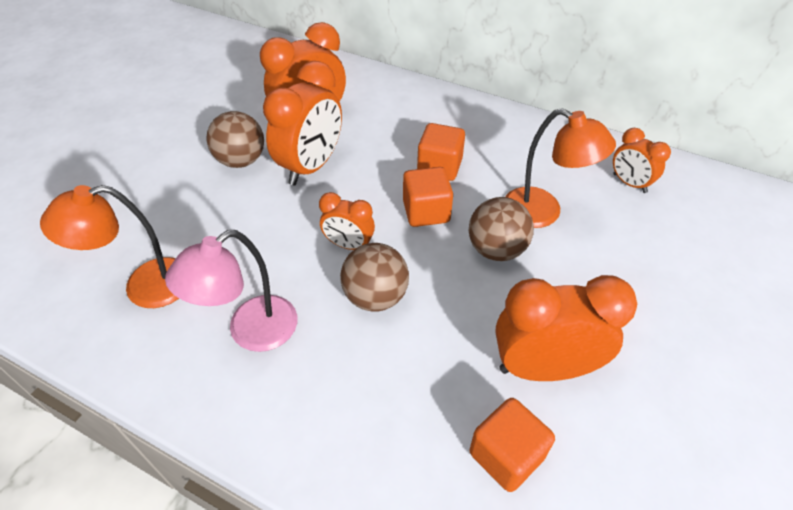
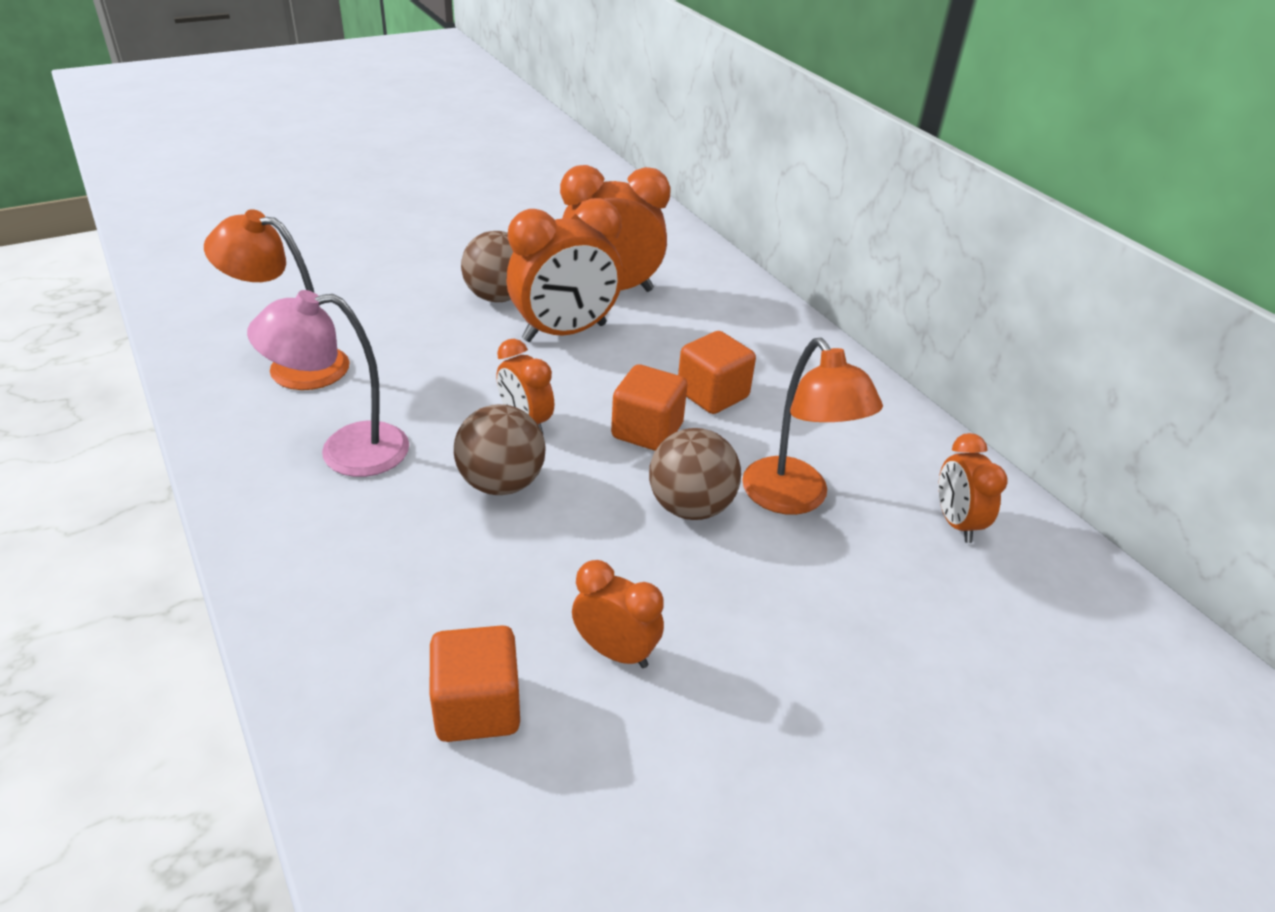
camera: 30 degrees right, 10 degrees down
orange clock [495,275,637,381] -> orange clock [572,560,664,668], size x0.56

